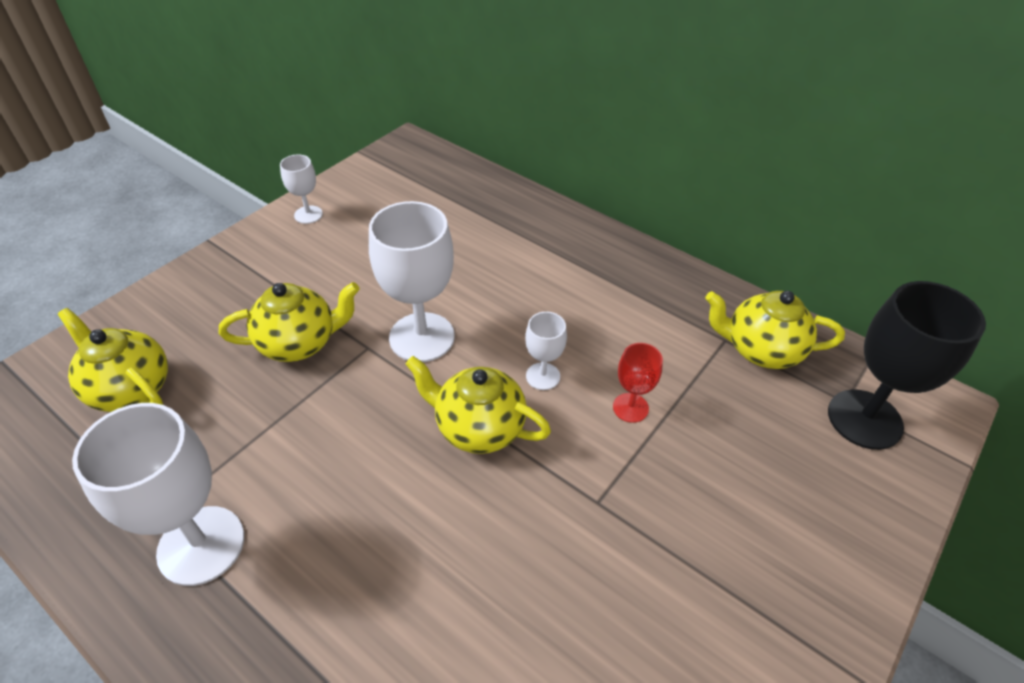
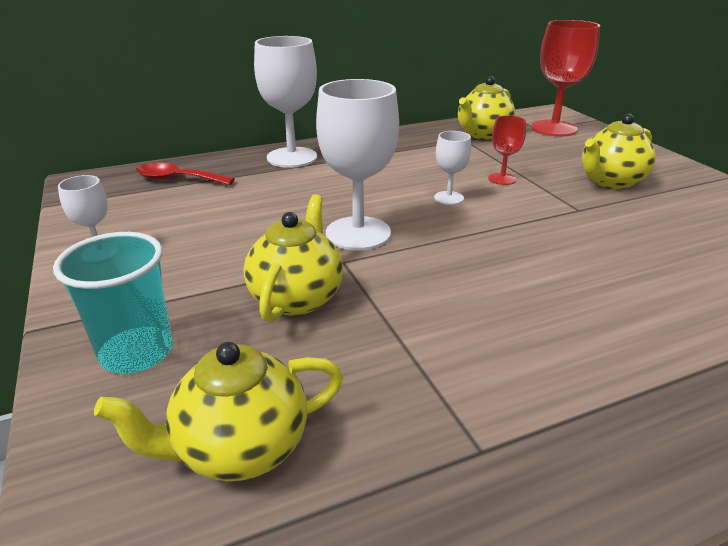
camera: 60 degrees left, 15 degrees down
white goblet [72,403,244,586] -> white goblet moved to [254,36,317,168]
yellow teapot [405,356,551,454] -> yellow teapot moved to [582,114,656,189]
black goblet [828,281,986,450] -> red goblet [531,20,600,136]
none -> turquoise cup [53,232,173,374]
none -> red spoon [136,163,235,185]

